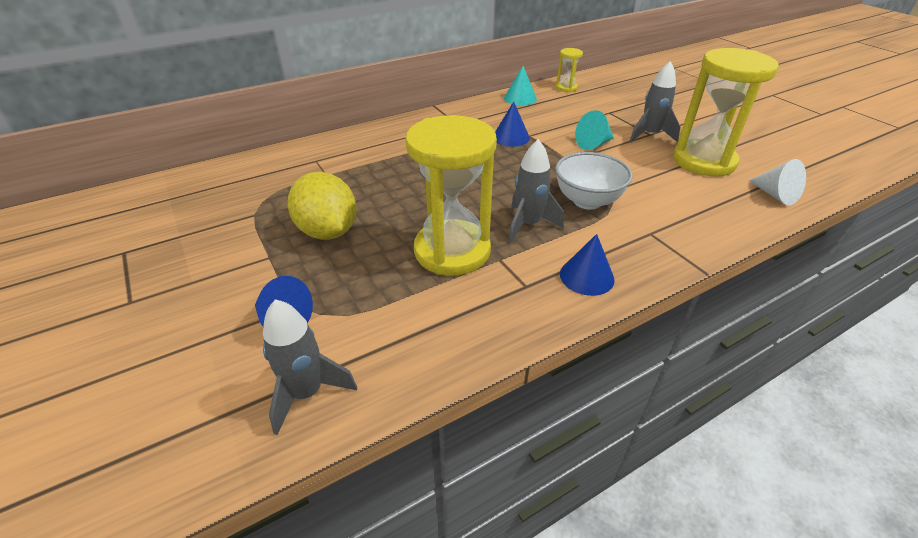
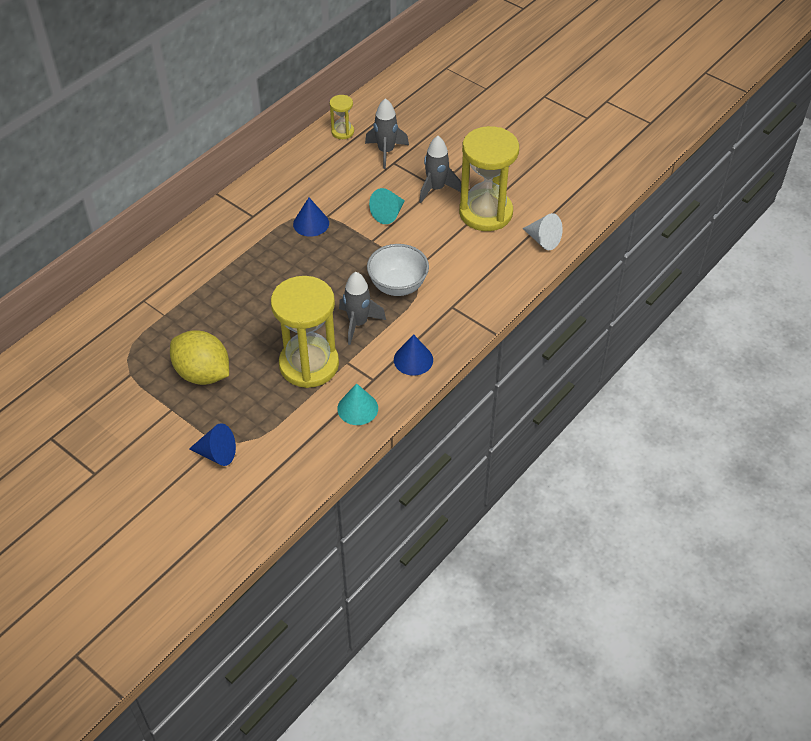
camera: 20 degrees left, 10 degrees up
grey rocket [263,299,357,435] -> grey rocket moved to [365,98,409,169]
turquoise cone [504,66,537,106] -> turquoise cone moved to [337,383,378,425]

